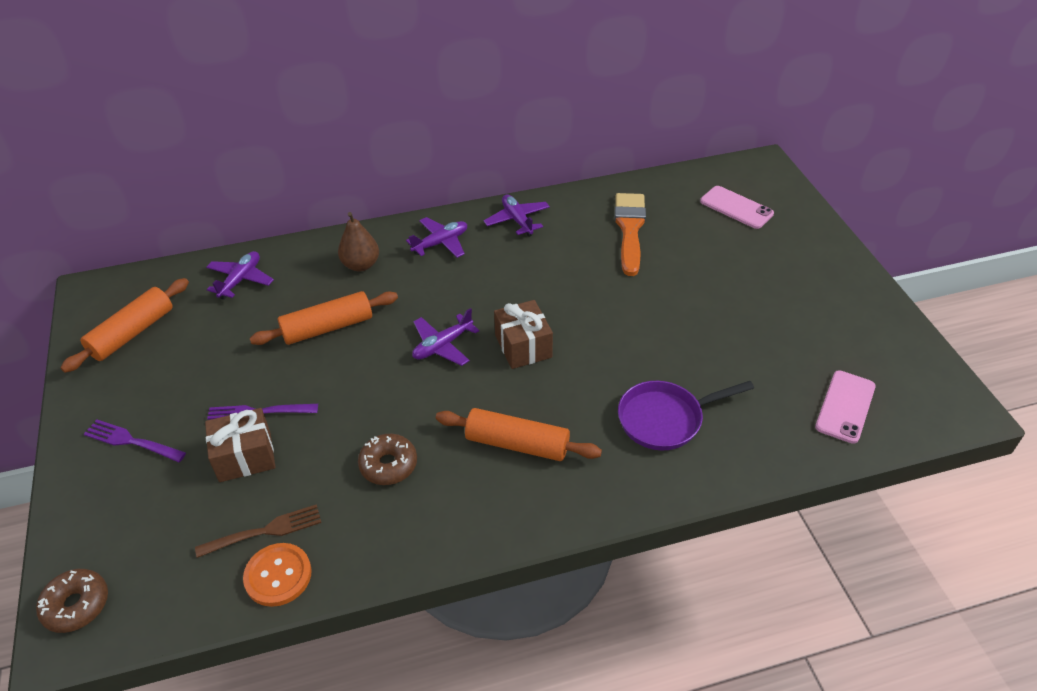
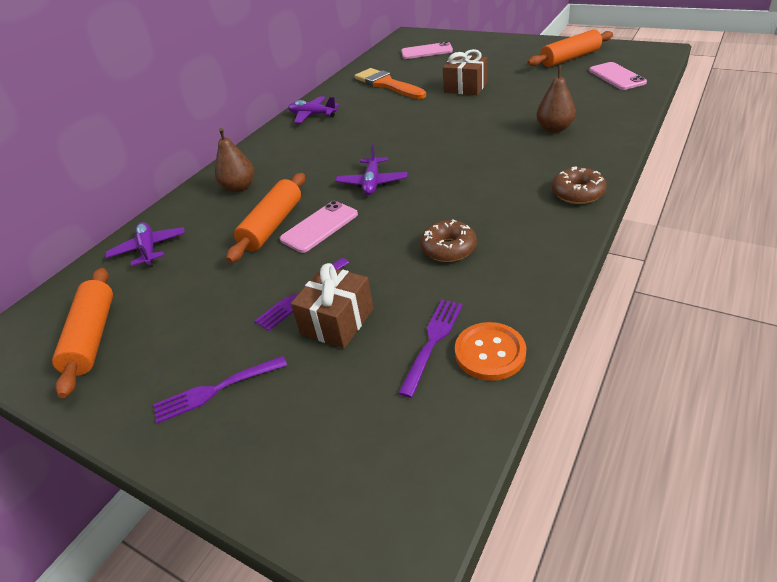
camera: 40 degrees left, 5 degrees down
brown donut [36,569,108,633] -> brown donut moved to [552,167,607,204]
brown fork [195,504,322,558] -> purple fork [398,300,463,398]
purple plane [406,217,467,258] -> none
orange rolling pin [436,408,602,461] -> orange rolling pin moved to [528,30,613,67]
brown gift [494,300,553,369] -> brown gift moved to [443,49,487,95]
purple pan [618,381,754,450] -> brown pear [537,65,576,133]
none -> pink phone [280,201,358,253]

